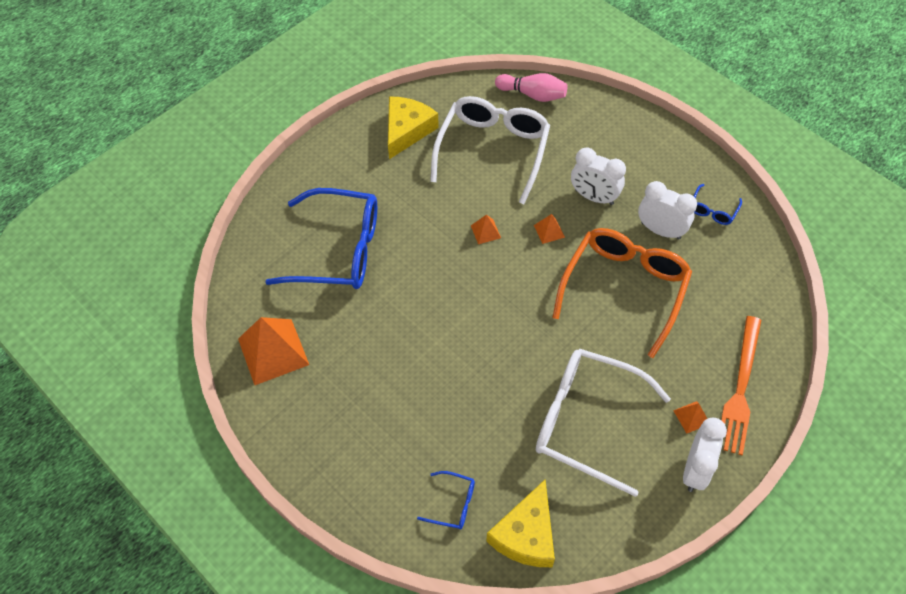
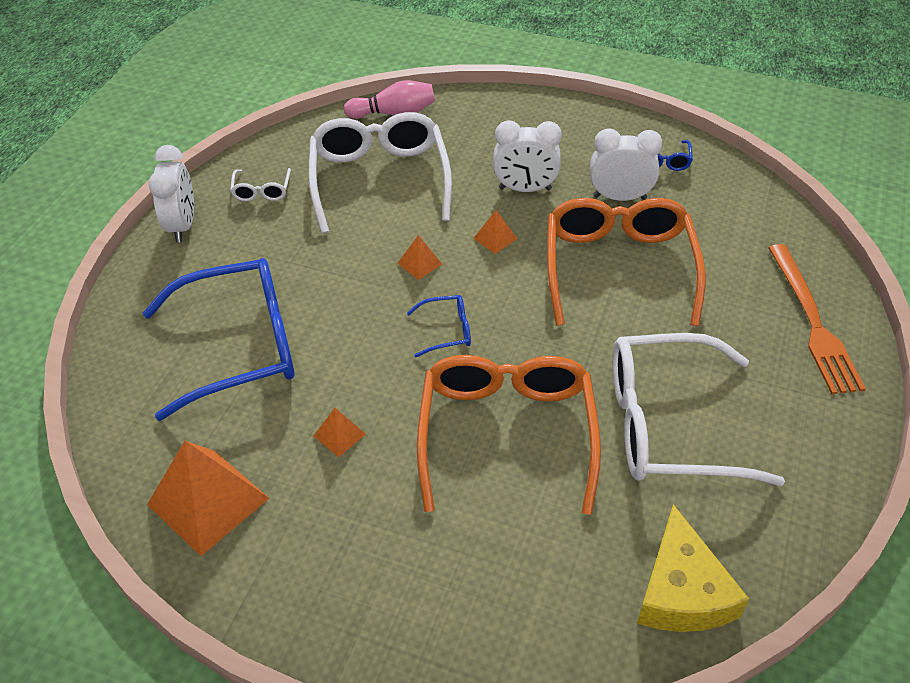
camera: 25 degrees left, 10 degrees down
yellow cheese [388,96,439,159] -> white glasses [230,168,291,201]
blue glasses [417,471,475,529] -> blue glasses moved to [407,295,471,357]
orange pyramid [673,401,707,434] -> orange pyramid moved to [314,408,366,457]
white clock [683,418,727,492] -> white clock moved to [148,145,194,242]
none -> orange glasses [417,355,601,515]

